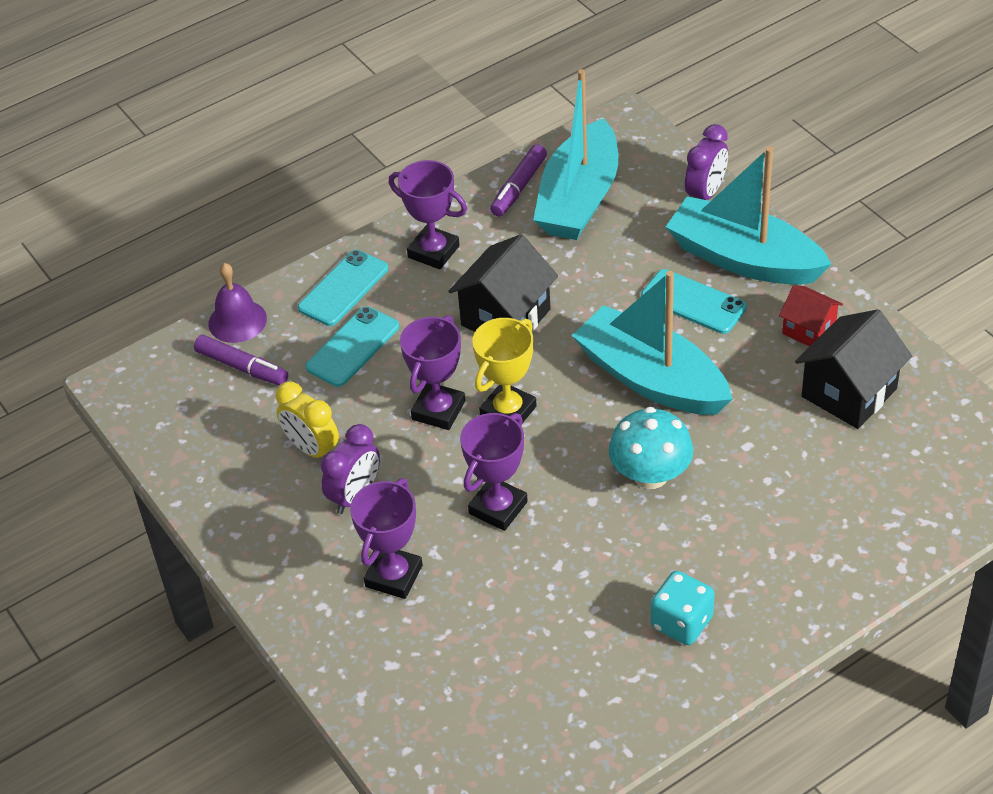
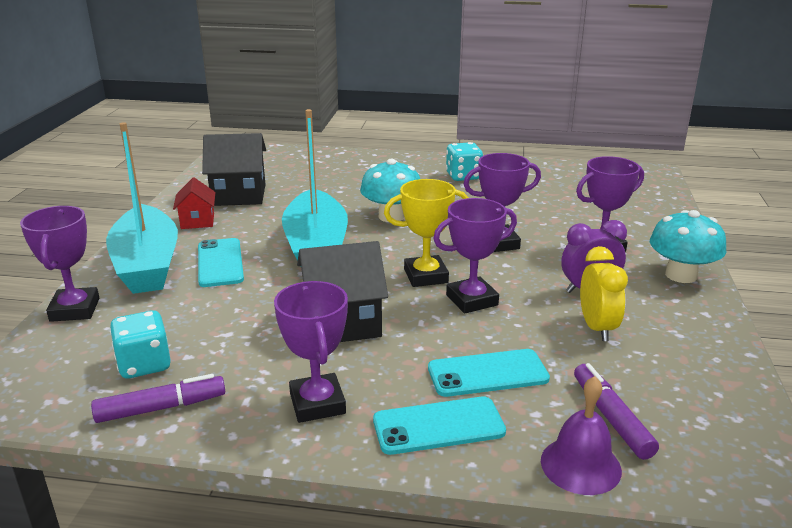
camera: 140 degrees left, 20 degrees down
turquoise boat [533,69,618,240] -> turquoise dice [110,310,171,378]
purple clock [685,124,728,200] -> purple trophy [20,206,99,322]
none -> turquoise mushroom [650,210,726,283]

